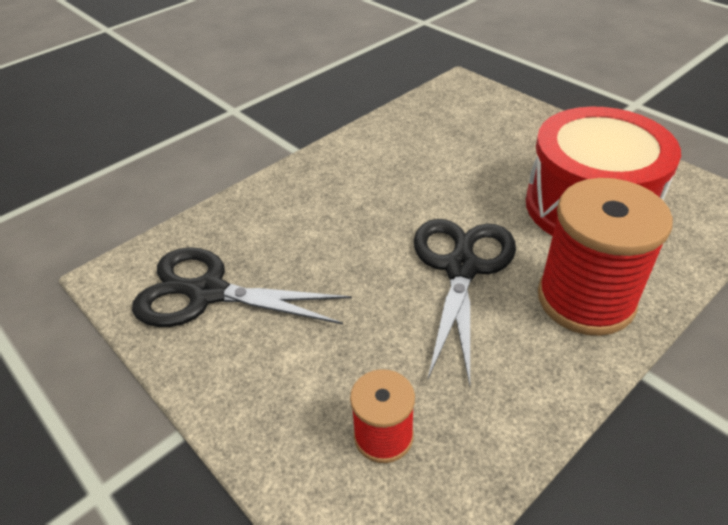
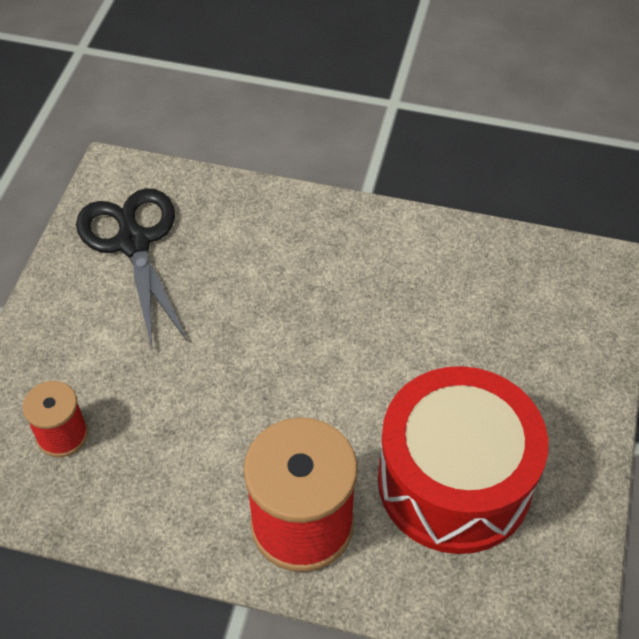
camera: 55 degrees right, 10 degrees up
black scissors [414,219,516,386] -> none

